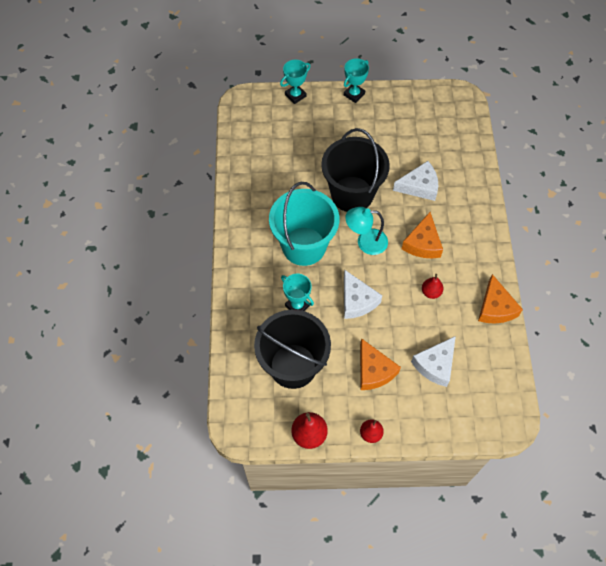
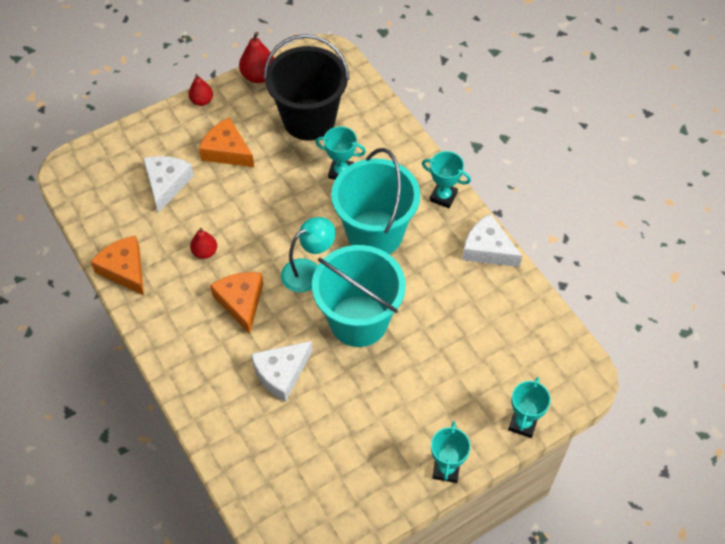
camera: 150 degrees right, 5 degrees down
black bucket [321,128,390,212] -> turquoise bucket [312,245,406,347]
white cheese [344,270,382,319] -> white cheese moved to [462,214,522,267]
none -> turquoise trophy [422,151,471,208]

